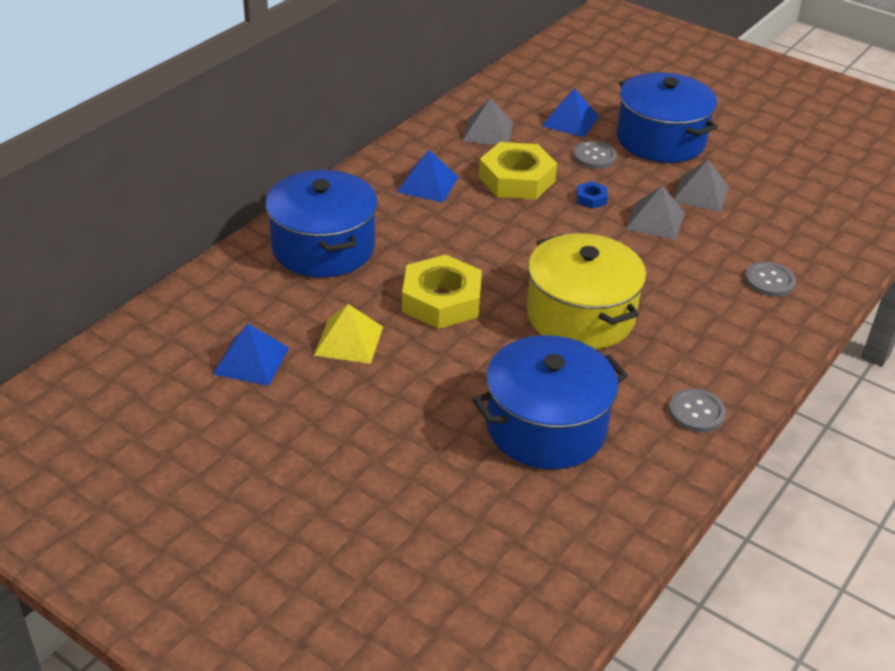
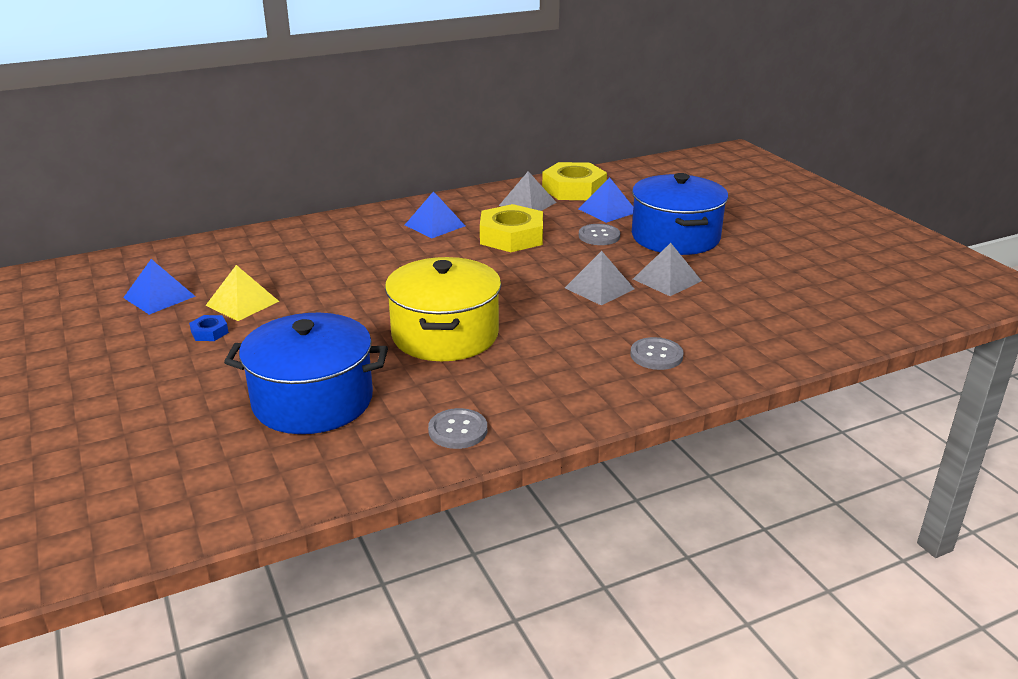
camera: 30 degrees right, 10 degrees down
blue pot [265,170,378,277] -> none
yellow nut [402,255,482,329] -> yellow nut moved to [542,162,607,200]
blue nut [576,181,608,209] -> blue nut moved to [189,315,229,341]

